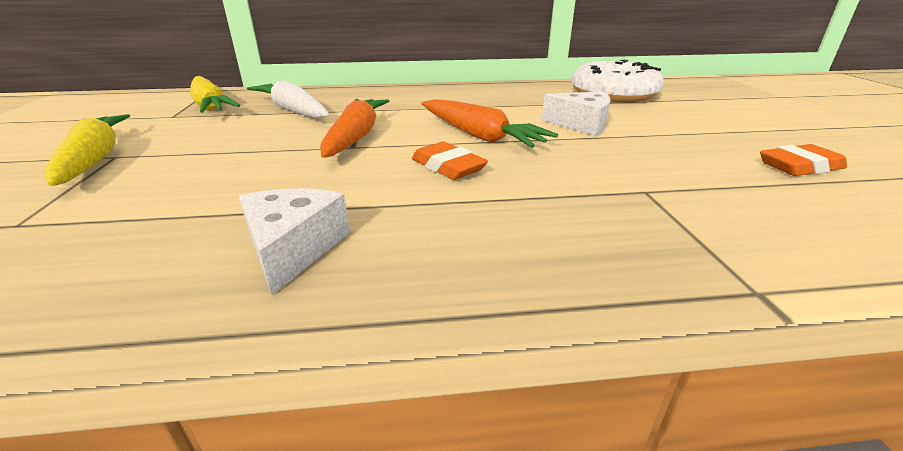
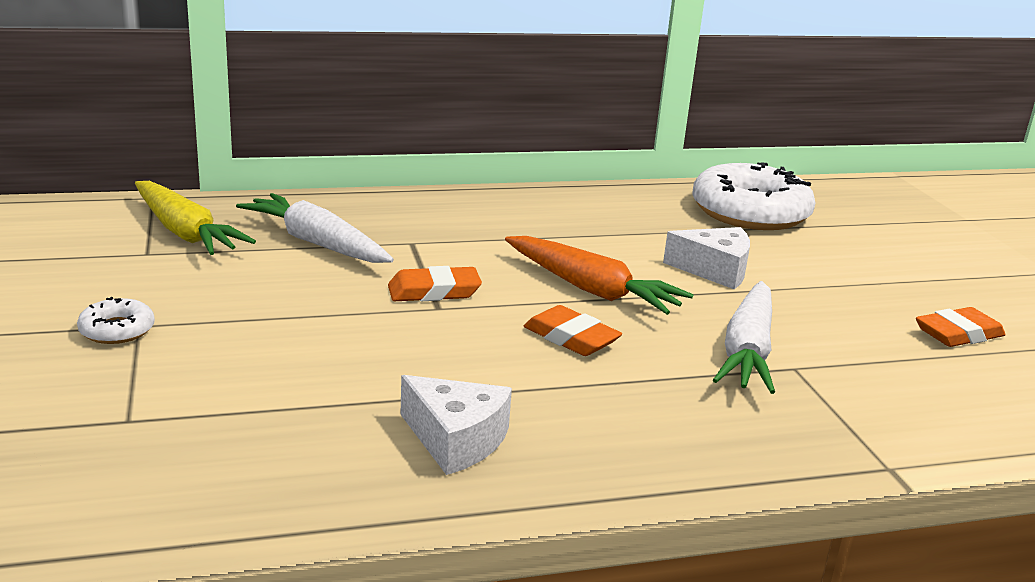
camera: 10 degrees left, 5 degrees down
yellow carrot [44,114,130,186] -> white donut [77,297,155,344]
white cheese [239,188,350,295] -> white cheese turned 135 degrees clockwise [400,375,512,475]
orange carrot [320,99,389,158] -> orange eraser [388,266,482,301]
none -> white carrot [713,281,775,394]

